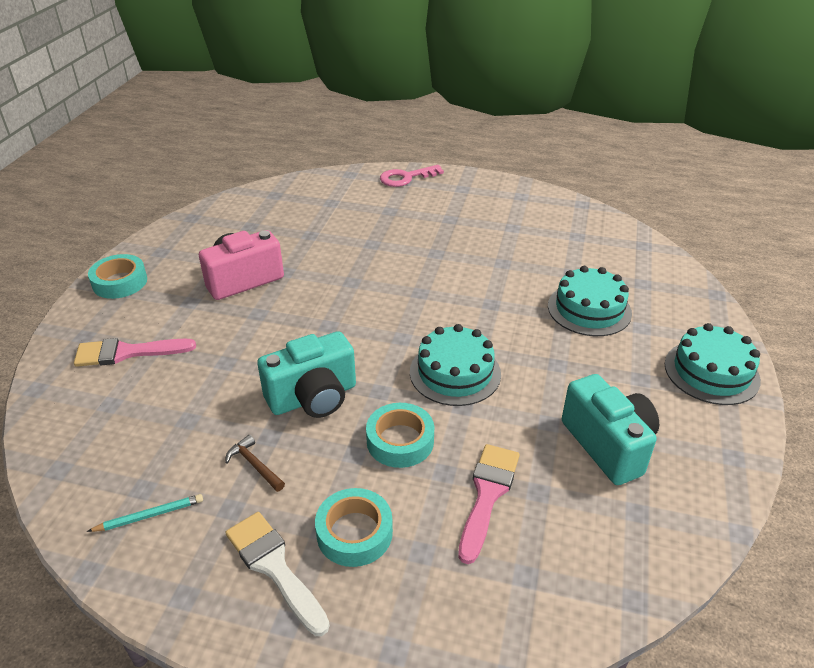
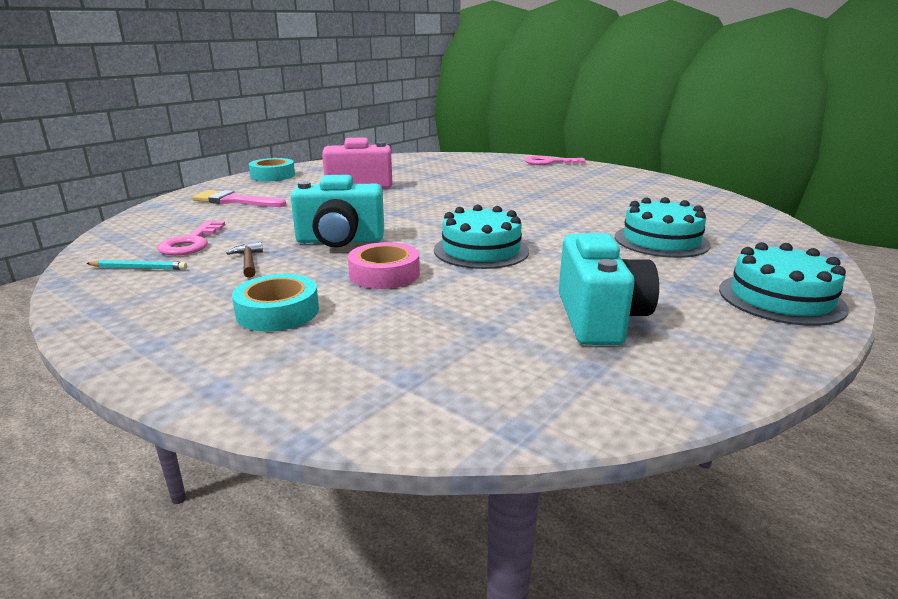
camera: 25 degrees right, 15 degrees down
white brush [225,512,330,636] -> none
turquoise tape [366,403,434,468] -> pink tape [348,242,420,289]
pink brush [458,444,520,564] -> none
none -> pink key [157,221,225,256]

